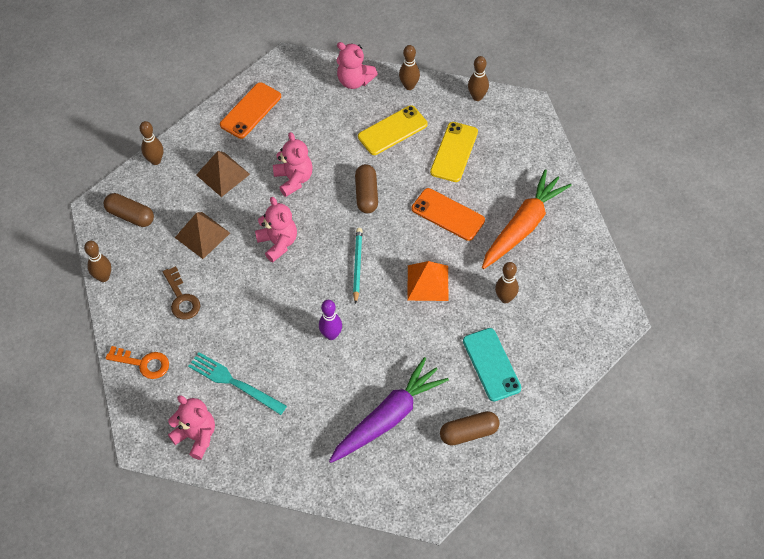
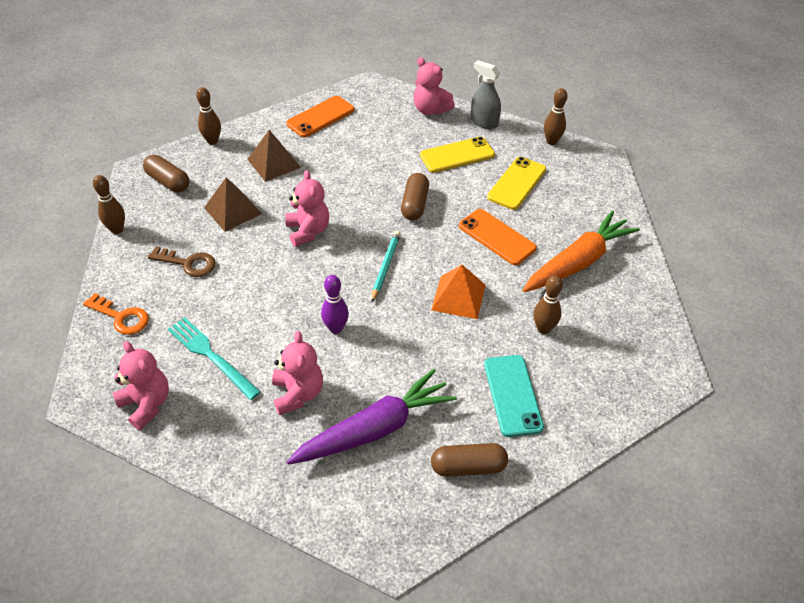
camera: 10 degrees right, 10 degrees down
brown key [163,266,200,319] -> brown key turned 60 degrees counterclockwise [148,246,216,277]
pink teddy bear [273,132,313,197] -> pink teddy bear moved to [272,331,323,415]
brown bowling pin [399,45,420,90] -> grey spray bottle [471,60,501,129]

